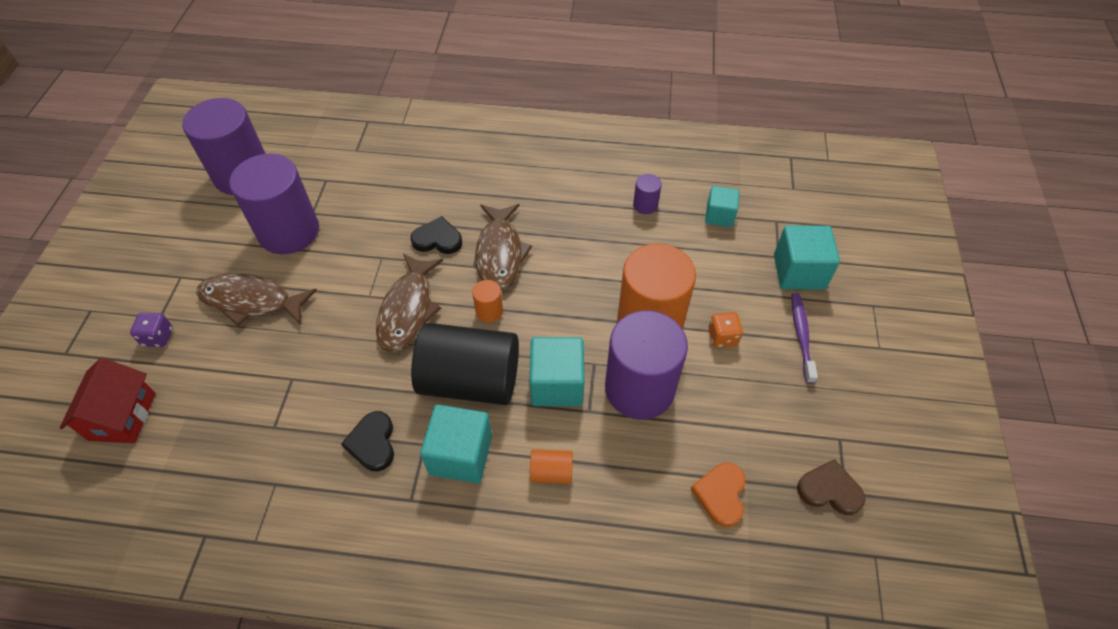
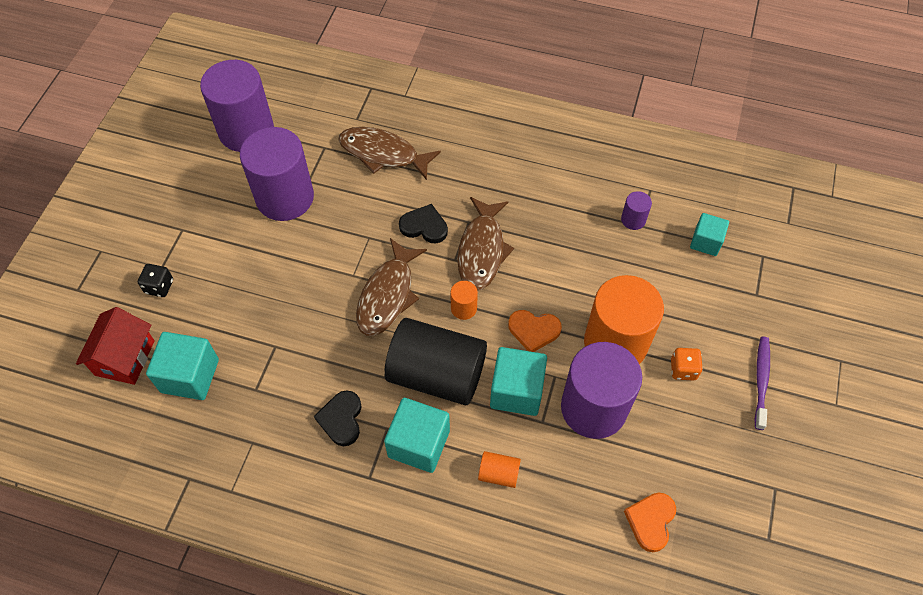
camera: 10 degrees right, 5 degrees up
purple dice [130,312,173,347] -> black dice [138,264,173,297]
brown fish [196,273,317,326] -> brown fish moved to [339,127,441,180]
turquoise cube [774,226,840,290] -> turquoise cube moved to [146,332,219,400]
brown heart [797,459,865,515] -> none
none -> orange heart [508,310,562,352]

